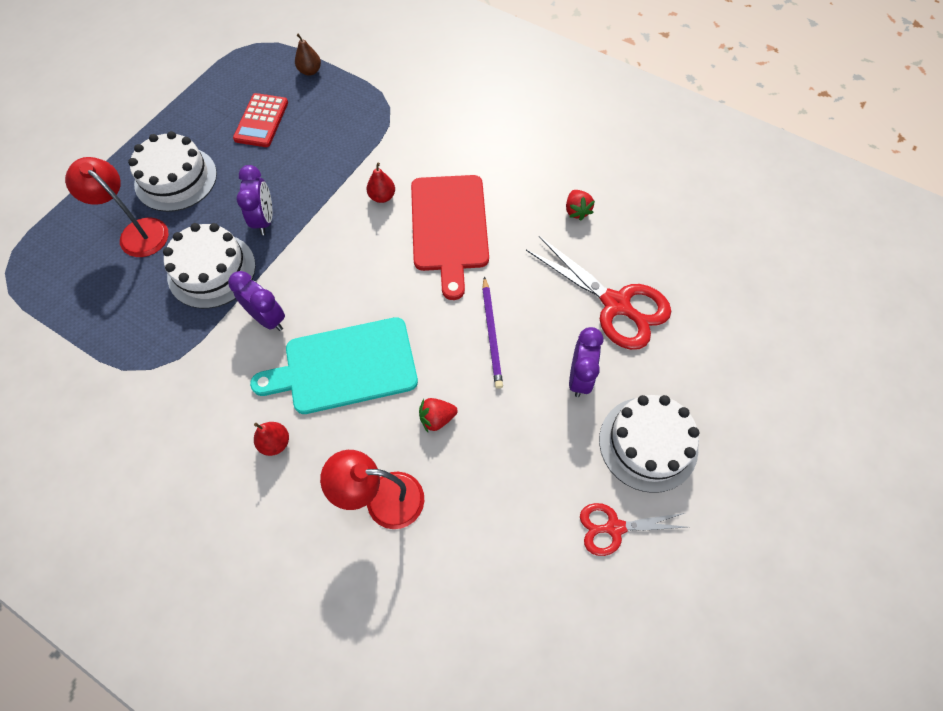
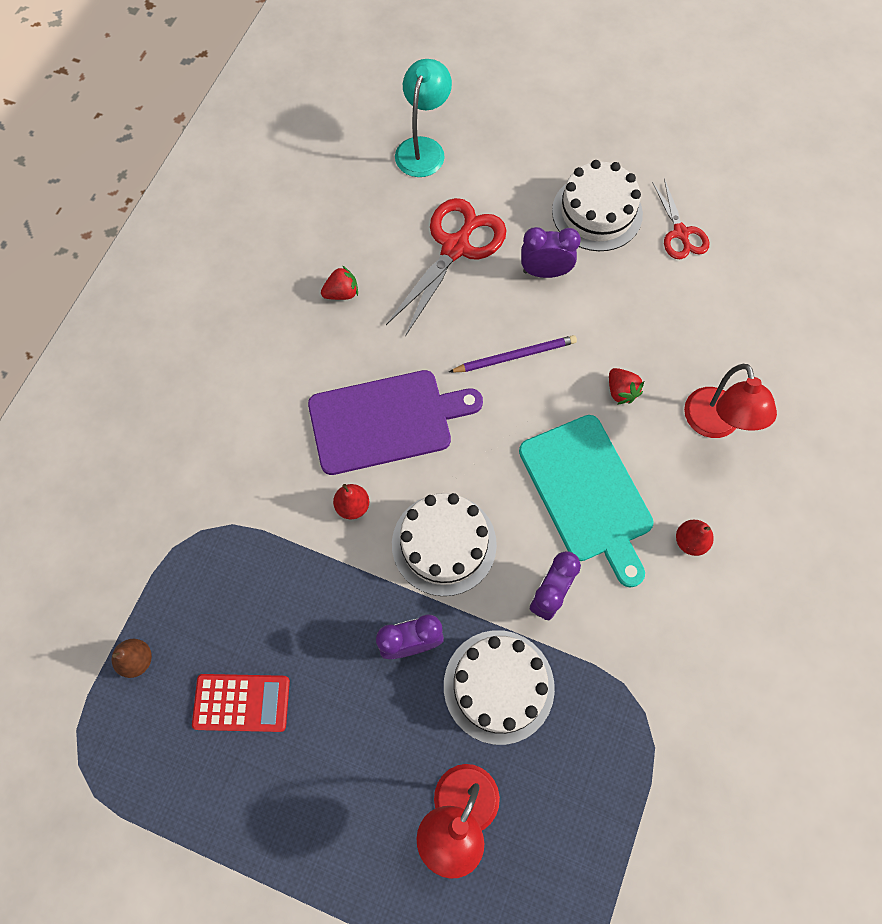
camera: 100 degrees left, 5 degrees up
white cake [128,131,217,212] -> white cake moved to [392,493,497,596]
red cutting board [411,175,489,300] -> purple cutting board [308,370,483,475]
none -> turquoise lamp [395,59,452,177]

